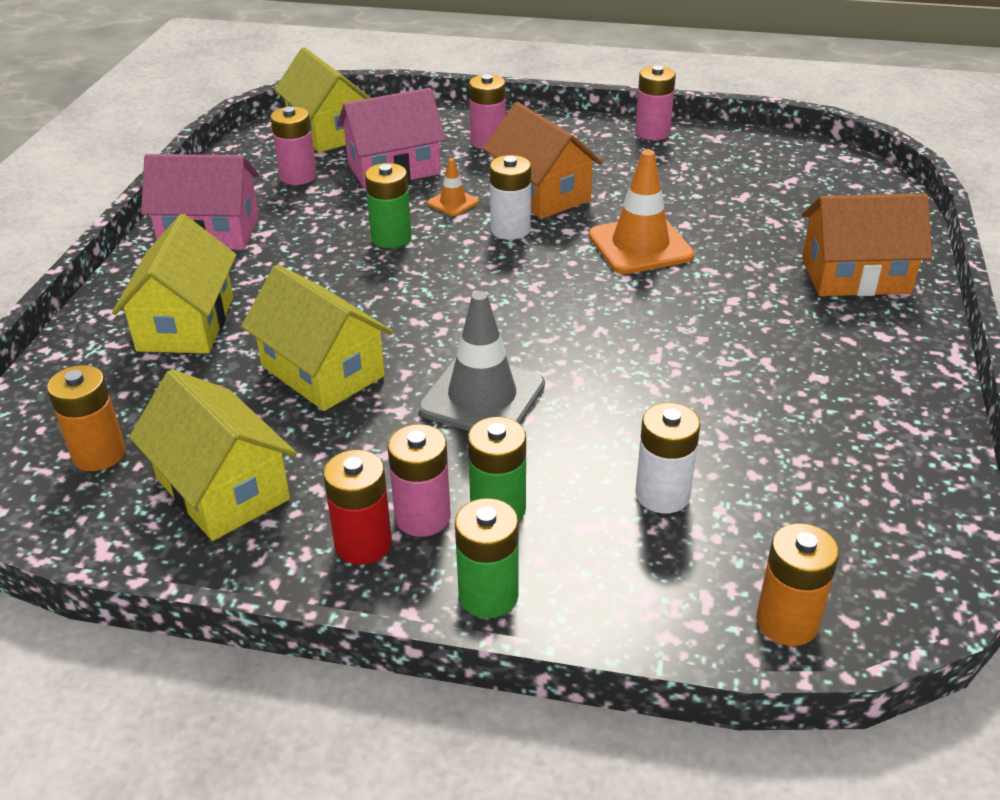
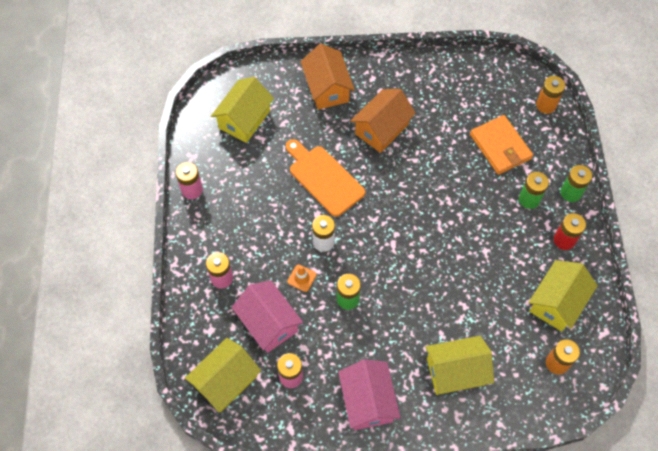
camera: 105 degrees left, 25 degrees up
yellow house [241,264,393,411] -> yellow house moved to [211,77,274,143]
pink battery [388,424,451,537] -> none
grey traffic cone [418,291,545,431] -> none
orange house [484,102,603,219] -> orange house moved to [351,89,416,153]
orange traffic cone [589,149,694,274] -> orange cutting board [286,139,365,217]
white battery [635,403,701,514] -> orange wallet [470,115,533,175]

